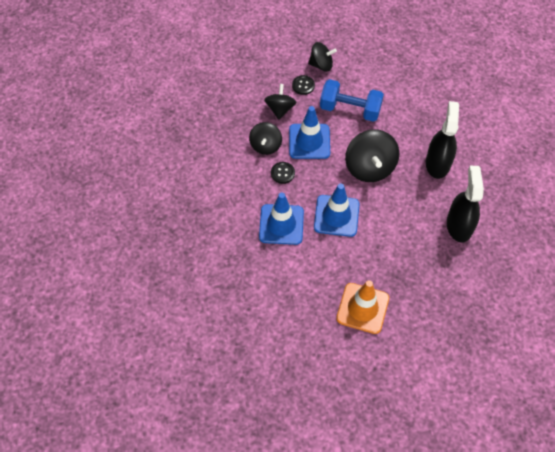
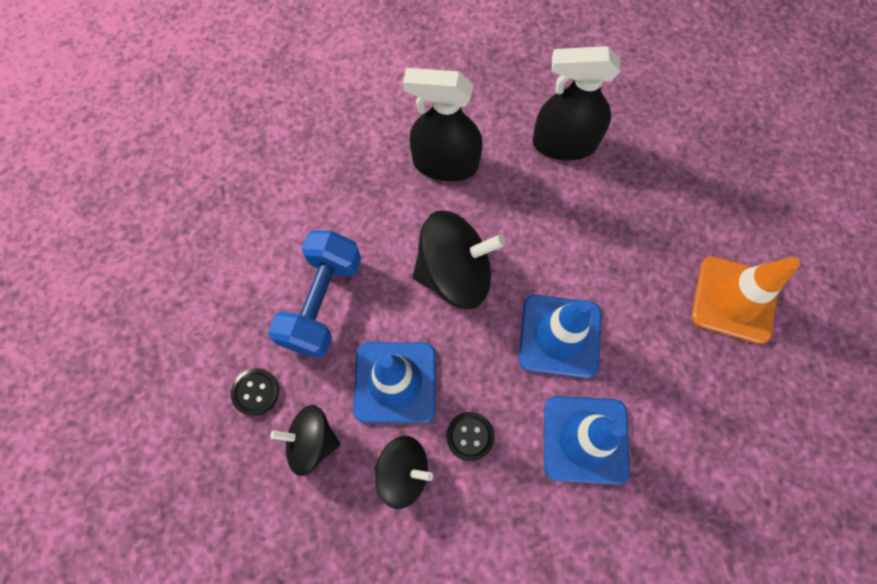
camera: 90 degrees left, 10 degrees up
black spinning top [308,42,337,72] -> none

